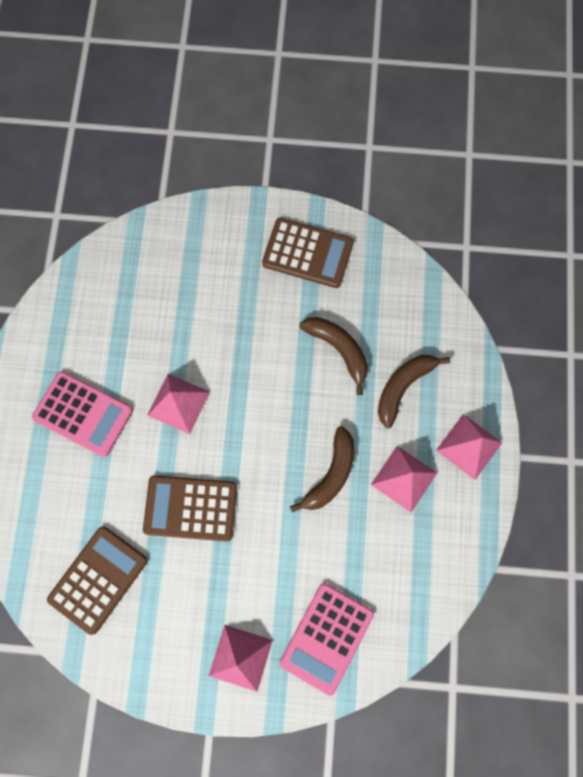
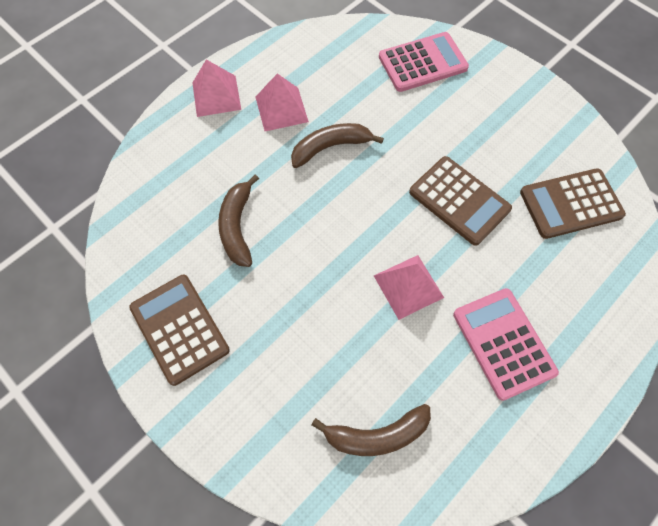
camera: 140 degrees left, 10 degrees down
pink pyramid [209,625,273,692] -> none
brown banana [378,355,450,428] -> brown banana moved to [311,404,431,456]

